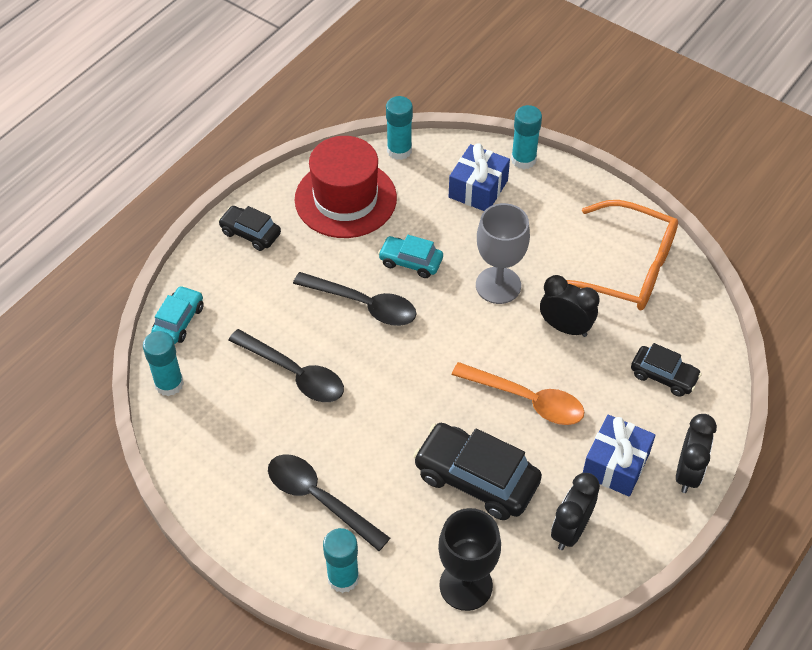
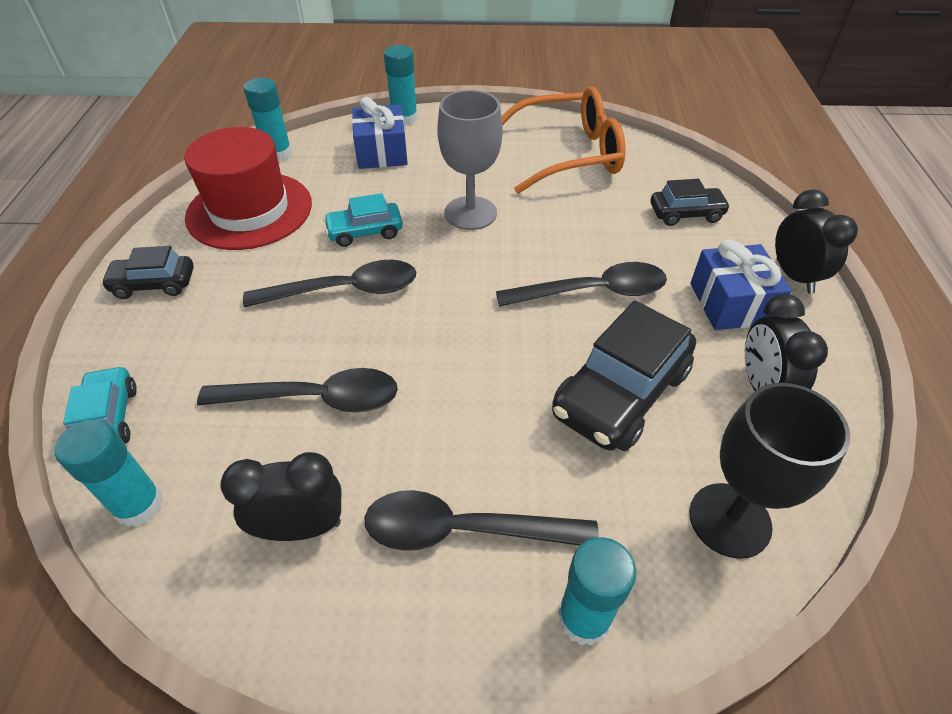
camera: 35 degrees left, 5 degrees down
black car [413,423,542,520] -> black car turned 45 degrees counterclockwise [552,300,696,451]
orange spoon [452,362,584,425] -> black spoon [496,262,667,307]
black clock [540,275,600,337] -> black clock moved to [220,452,341,541]

